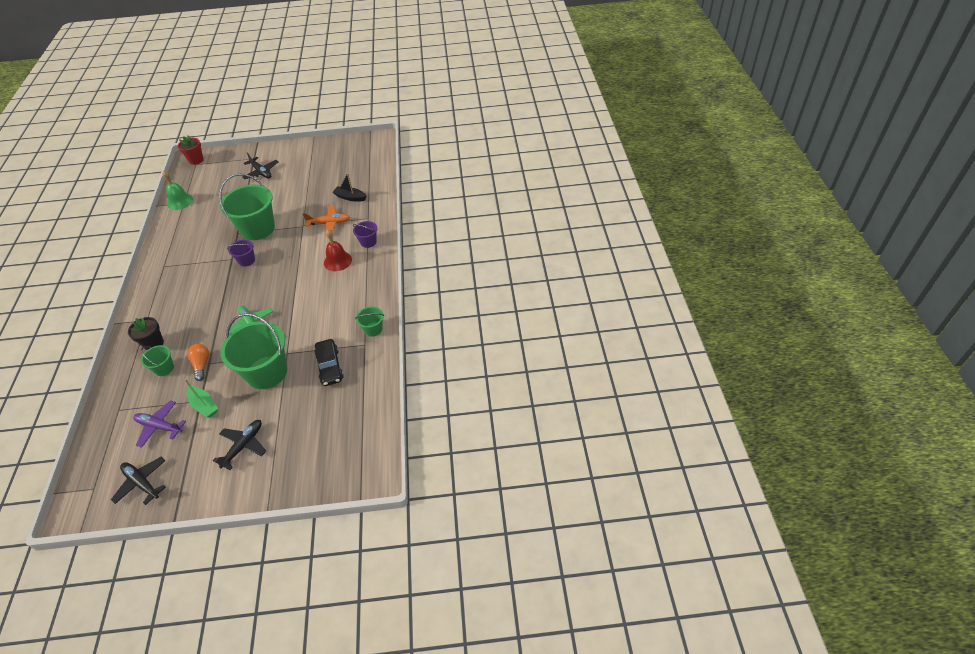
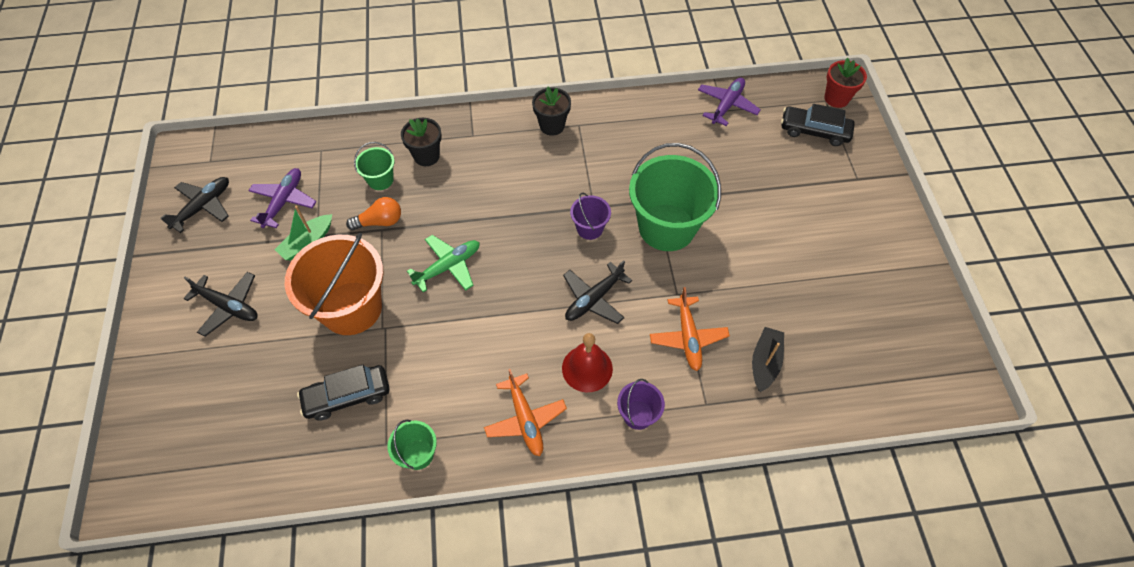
camera: 85 degrees right, 10 degrees up
green bell [162,170,193,210] -> purple plane [698,77,761,126]
green bucket [220,313,287,389] -> orange bucket [285,233,384,335]
black plane [243,153,278,179] -> black plane moved to [563,260,632,324]
none -> orange plane [484,369,567,456]
none -> black flower pot [532,87,571,136]
none -> black car [781,104,855,146]

